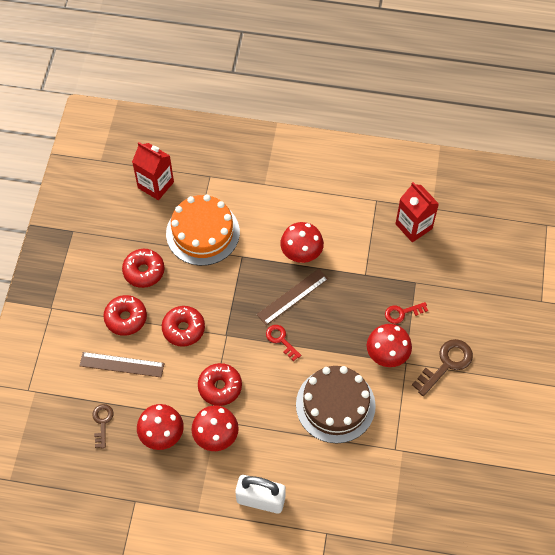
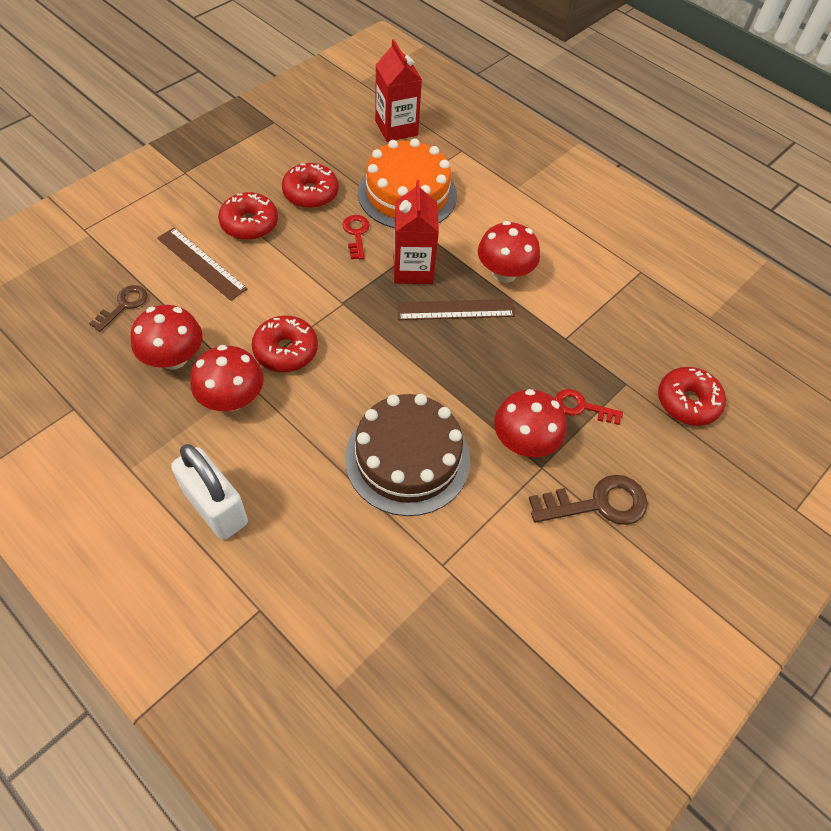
camera: 30 degrees right, 5 degrees down
red donut [162,306,205,347] -> red donut moved to [658,367,726,426]
red key [266,325,301,361] -> red key moved to [342,215,370,260]
red carton [395,182,439,242] -> red carton moved to [394,180,439,284]

